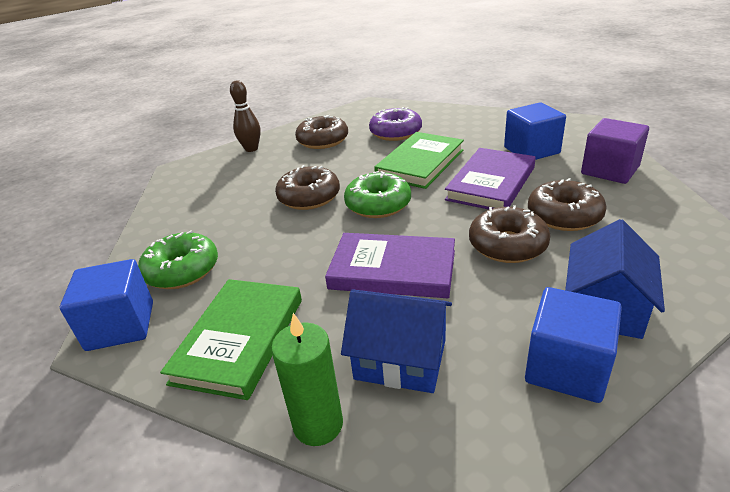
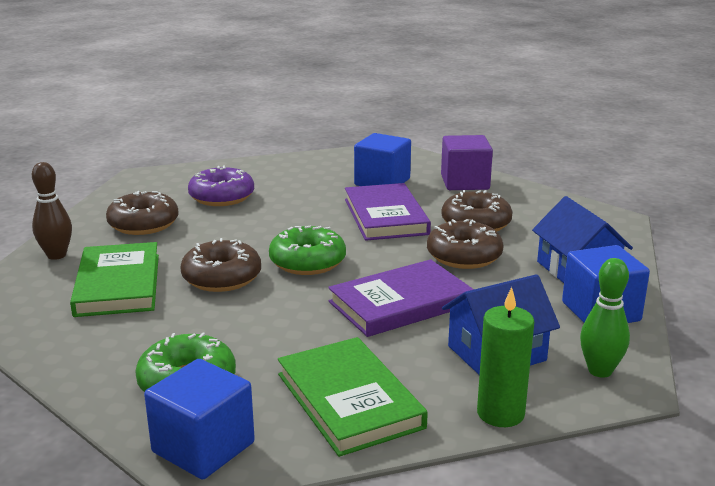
camera: 45 degrees left, 10 degrees down
green book [374,132,464,189] -> green book moved to [70,242,159,317]
none -> green bowling pin [580,258,630,378]

